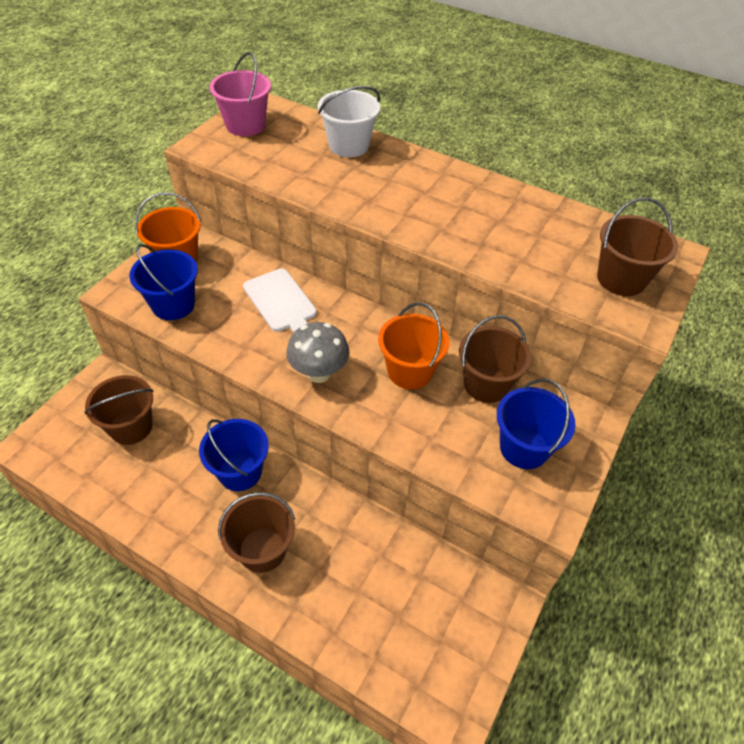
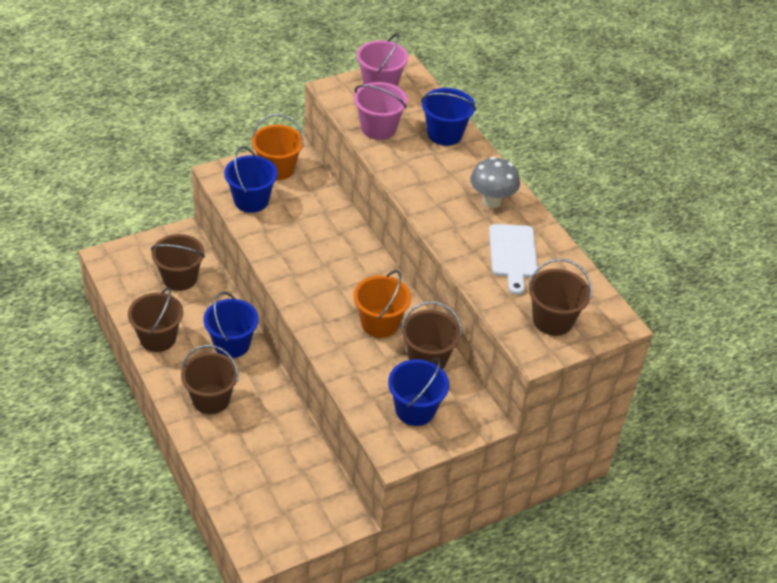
camera: 30 degrees right, 5 degrees down
white cutting board [243,269,317,333] -> white cutting board moved to [489,224,538,295]
grey mushroom [286,322,349,383] -> grey mushroom moved to [470,157,520,208]
white bucket [318,86,380,157] -> blue bucket [421,88,476,146]
none -> brown bucket [128,287,183,352]
none -> pink bucket [354,82,408,140]

